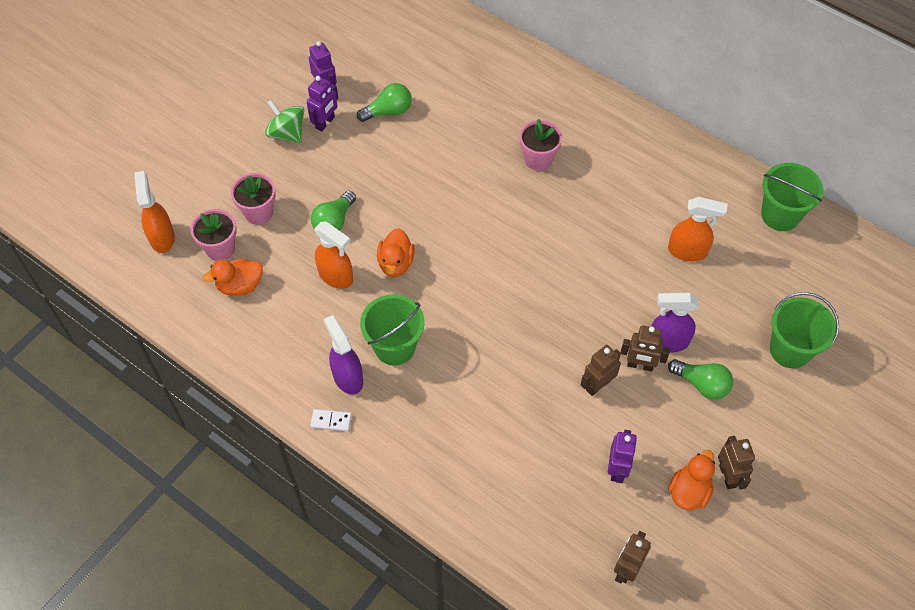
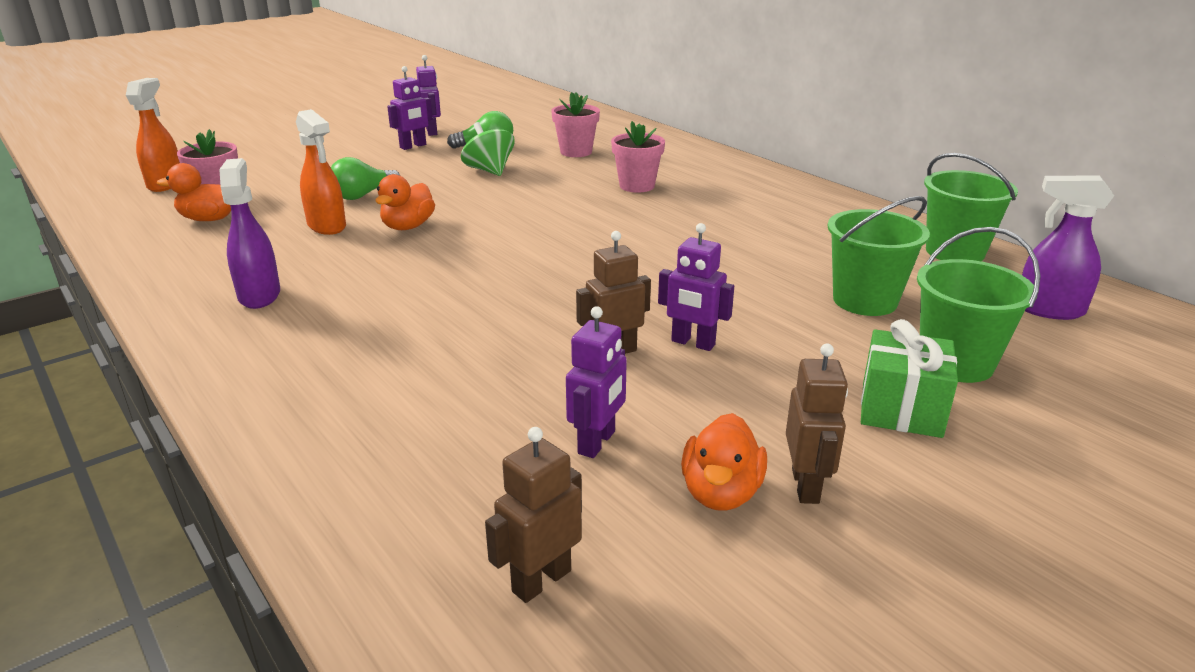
camera: 15 degrees right, 30 degrees down
pink flower pot [231,173,276,225] -> pink flower pot moved to [551,92,600,157]
green spinning top [265,100,304,143] -> green spinning top moved to [461,122,515,176]
white domino [310,409,352,431] -> none
green bucket [360,294,425,366] -> green bucket moved to [827,196,930,316]
brown robot [621,325,670,372] -> purple robot [658,223,734,351]
purple spray bottle [651,293,698,352] -> purple spray bottle moved to [1022,175,1114,320]
orange spray bottle [668,197,728,261] -> none
green light bulb [668,359,733,400] -> none
orange duck [668,450,715,510] -> orange duck turned 150 degrees clockwise [681,413,767,511]
none -> green gift [861,319,958,438]

